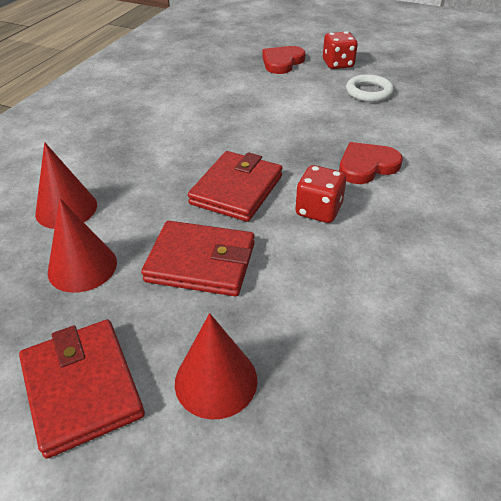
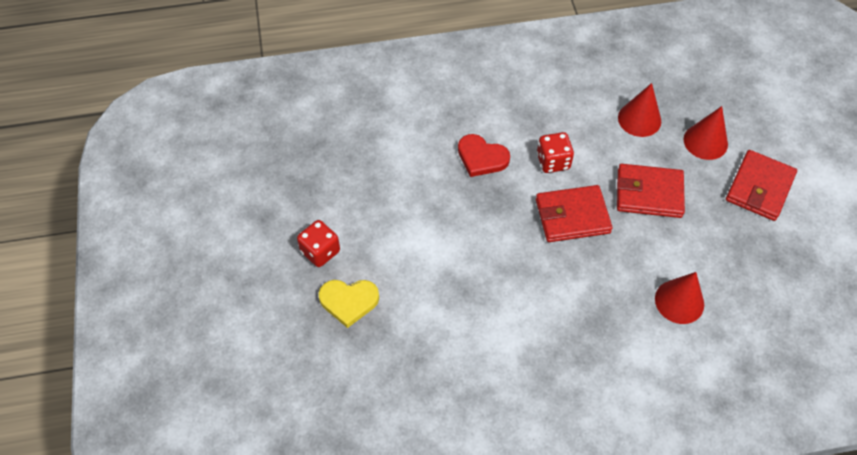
camera: 125 degrees left, 15 degrees up
red cone [48,198,117,293] -> red cone moved to [618,83,661,137]
red wallet [141,221,255,296] -> red wallet turned 60 degrees counterclockwise [617,164,685,218]
red heart [262,46,306,74] -> yellow heart [319,280,379,328]
white ring [346,74,394,102] -> none

